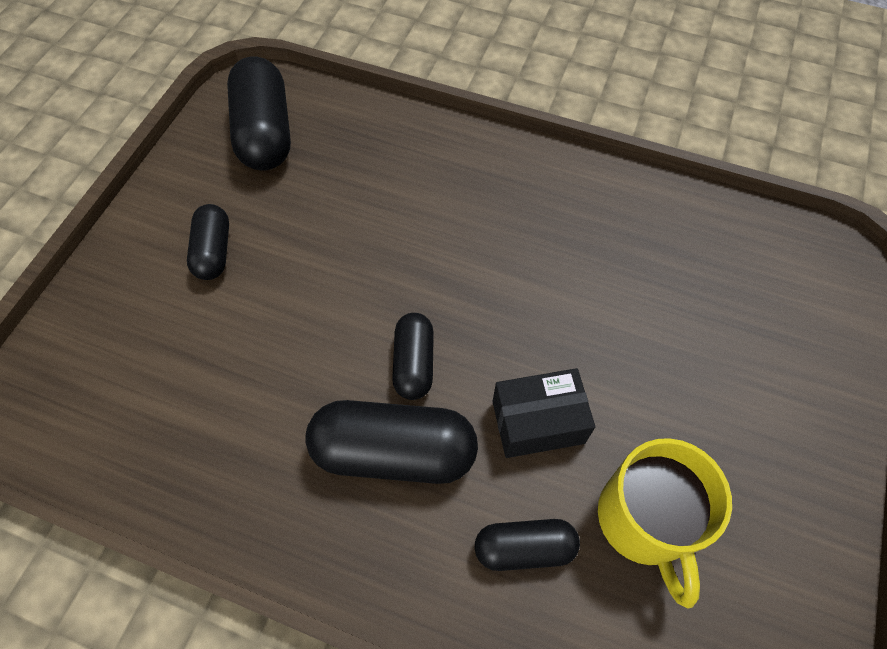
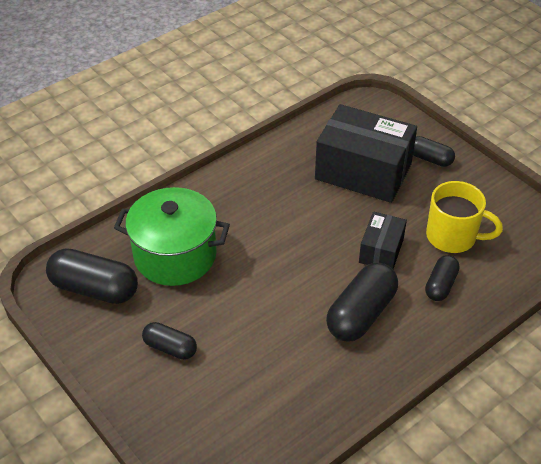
camera: 60 degrees left, 15 degrees down
black capsule [392,313,434,400] -> black capsule moved to [413,136,455,167]
none -> green pot [114,187,230,286]
none -> black box [315,104,417,203]

